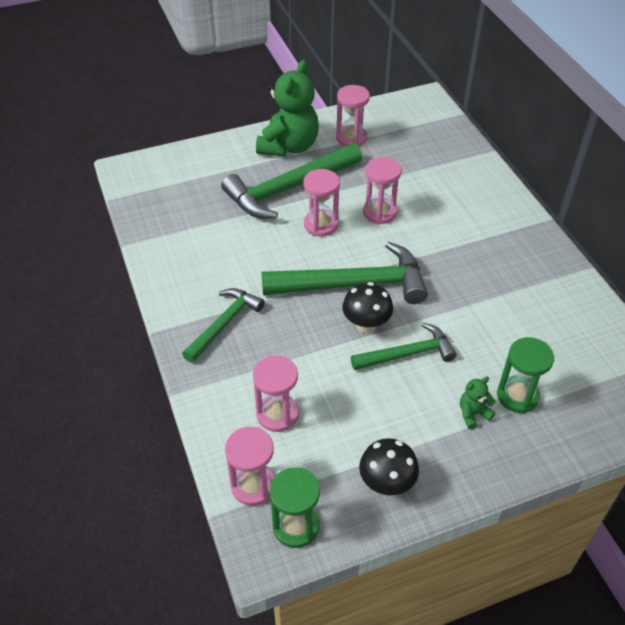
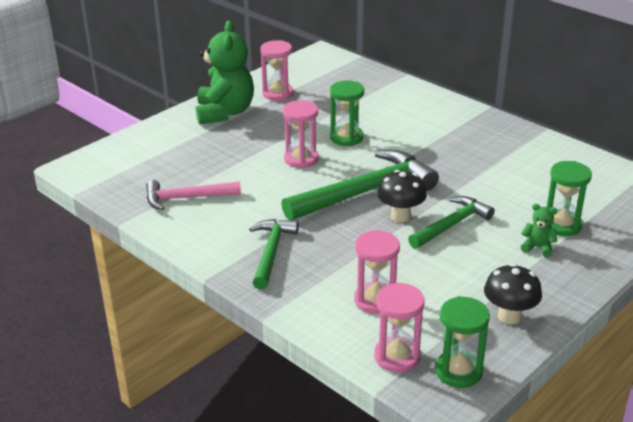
camera: 25 degrees left, 15 degrees down
green hammer [221,143,362,219] -> none
pink hourglass [363,157,402,224] -> green hourglass [330,81,364,146]
green teddy bear [460,376,495,429] -> green teddy bear turned 75 degrees clockwise [521,204,557,257]
none -> pink hammer [146,180,241,210]

